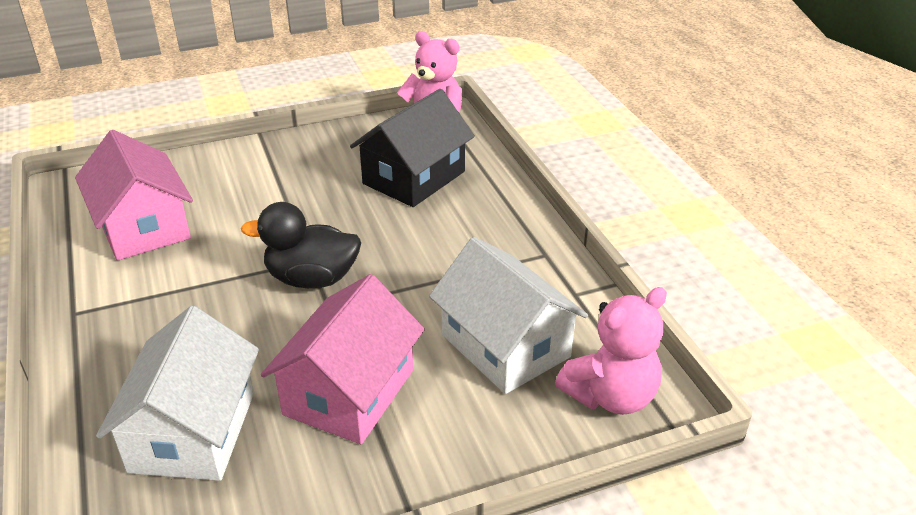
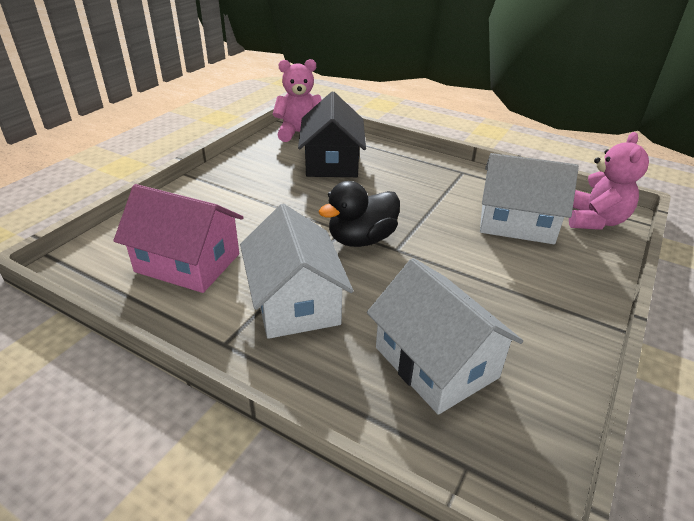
camera: 40 degrees left, 0 degrees up
pink house [261,274,425,444] -> none
none -> white house [240,204,353,339]

